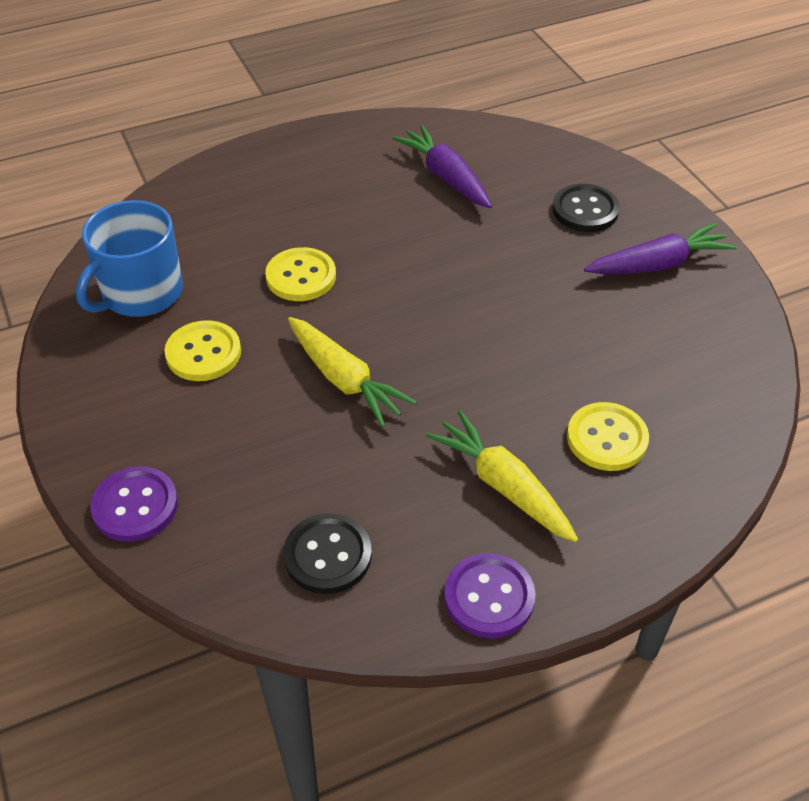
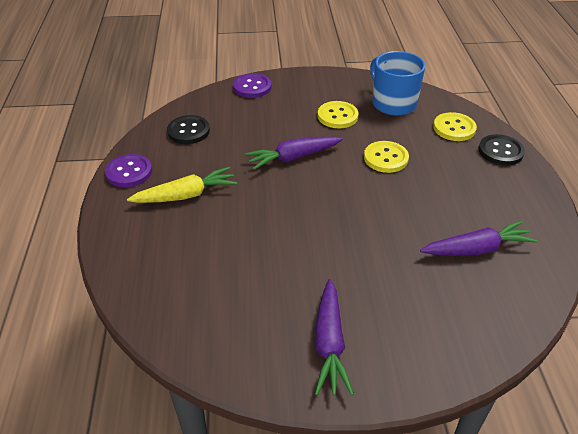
camera: 110 degrees right, 5 degrees down
yellow carrot [288,317,417,427] -> purple carrot [245,137,343,170]
black button [553,184,620,232] -> black button moved to [479,134,525,166]
yellow button [567,402,649,471] -> yellow button moved to [433,112,477,141]

